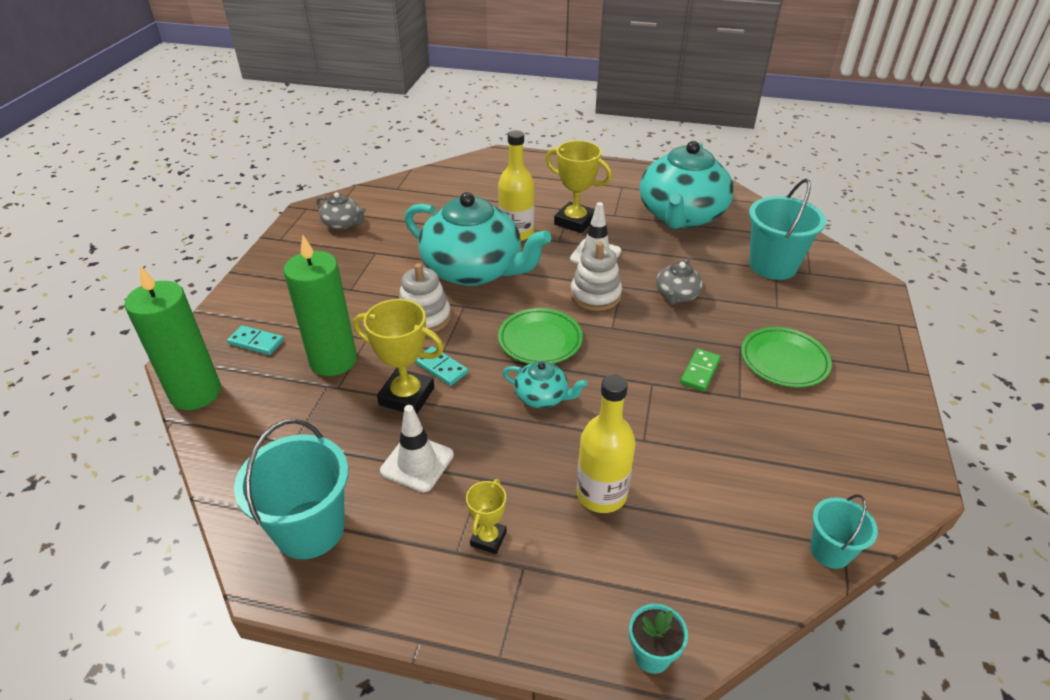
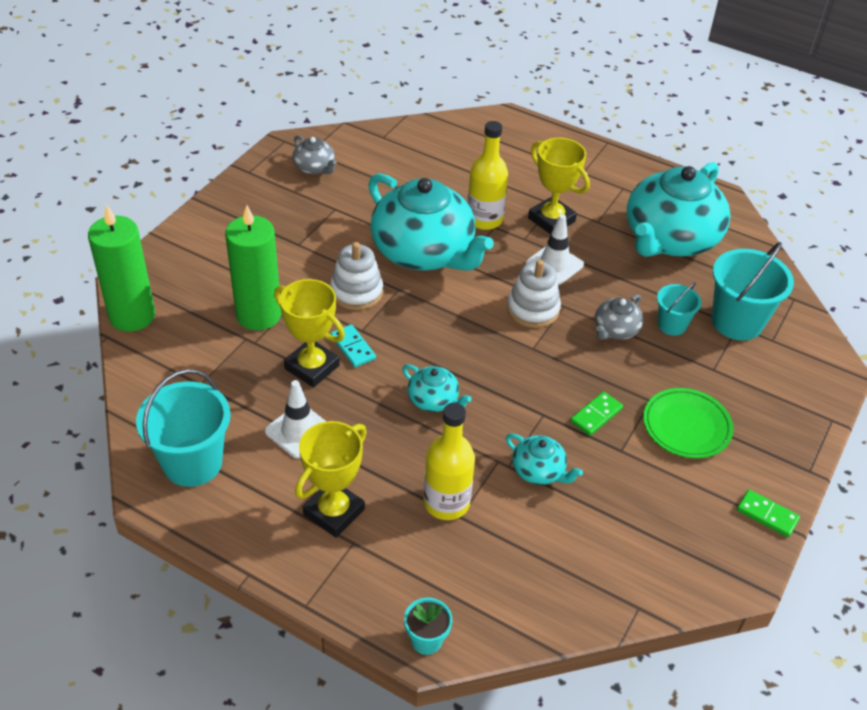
camera: 15 degrees right, 5 degrees up
turquoise domino [227,325,284,355] -> none
yellow trophy [466,479,507,554] -> yellow trophy [295,421,367,538], size x1.77
green plate [498,308,583,364] -> none
turquoise bucket [810,494,878,569] -> turquoise bucket moved to [657,282,702,336]
none -> turquoise teapot [506,434,583,485]
none -> green domino [737,489,800,537]

